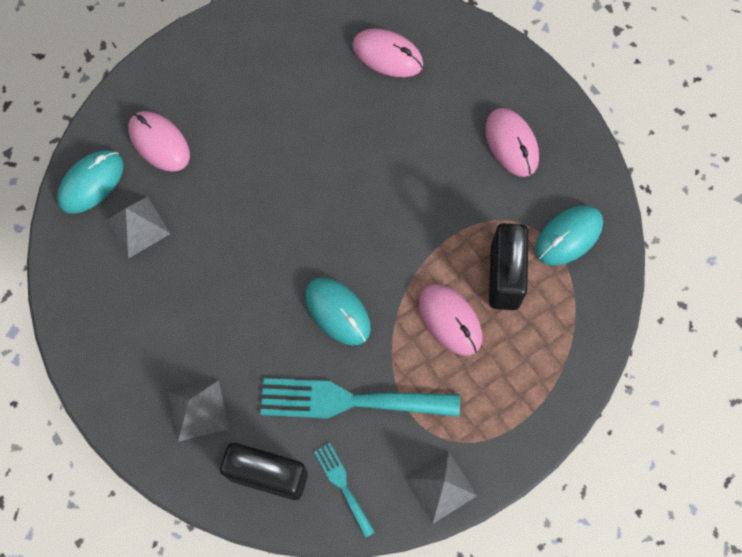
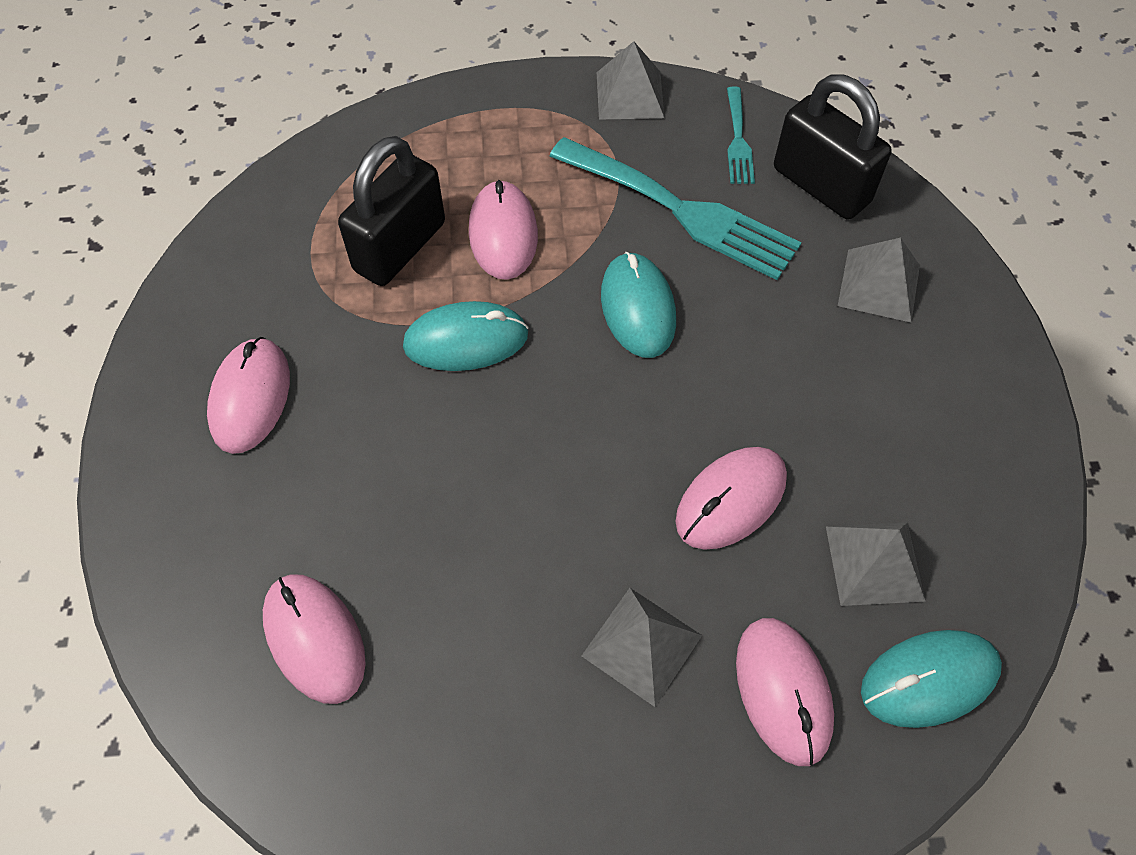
camera: 150 degrees left, 10 degrees down
turquoise mouse [535,206,603,265] -> turquoise mouse moved to [403,301,529,371]
none -> grey pyramid [582,588,702,707]
none -> pink mouse [675,447,787,550]

